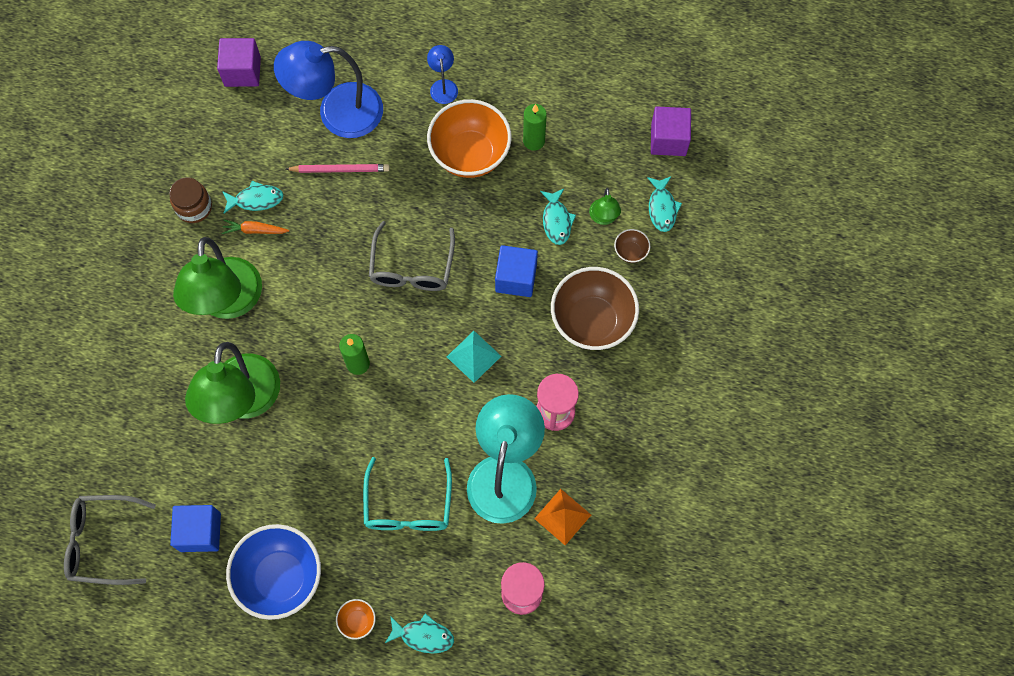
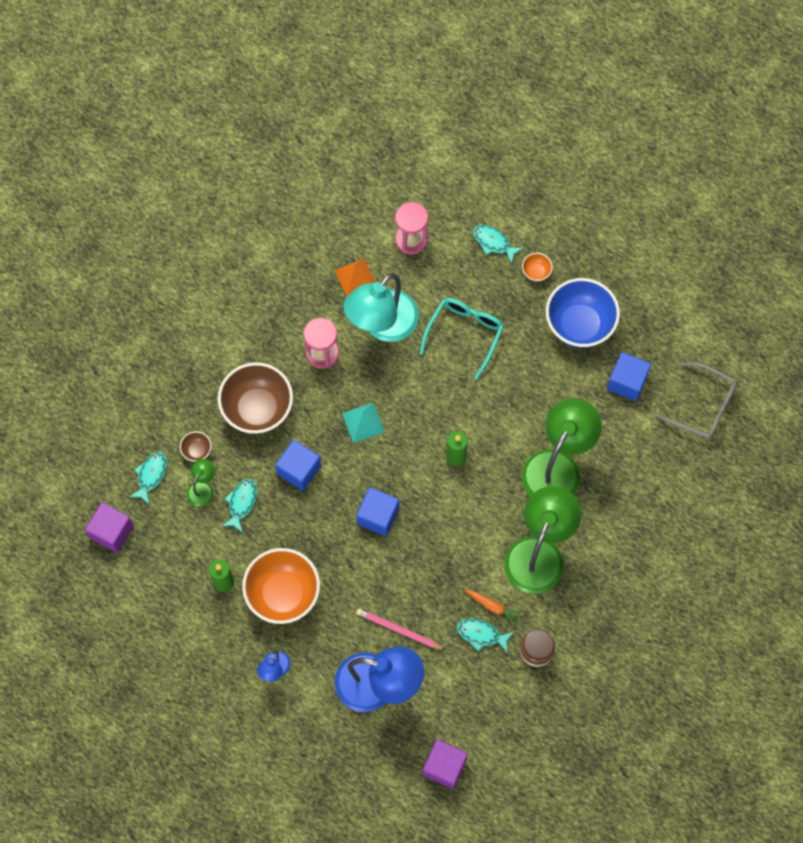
camera: 155 degrees left, 0 degrees up
grey glasses [369,221,455,291] -> blue cube [356,487,399,536]

